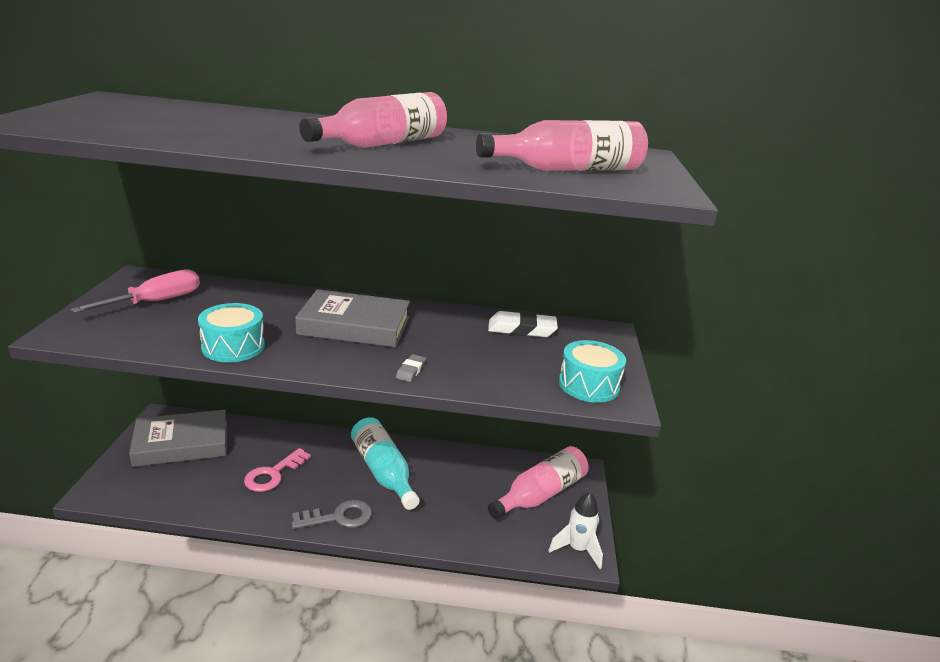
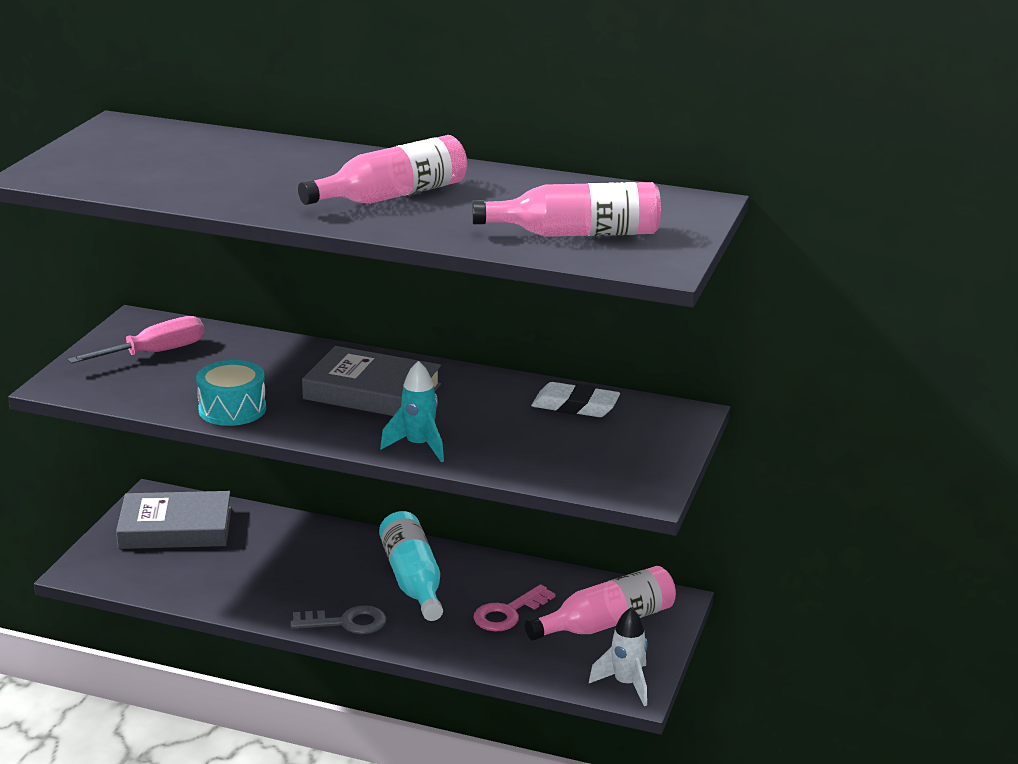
camera: 15 degrees right, 0 degrees up
pink key [244,448,311,492] -> pink key moved to [473,584,555,632]
grey eraser [396,354,426,382] -> turquoise rocket [380,361,444,462]
turquoise drum [559,340,626,403] -> none

